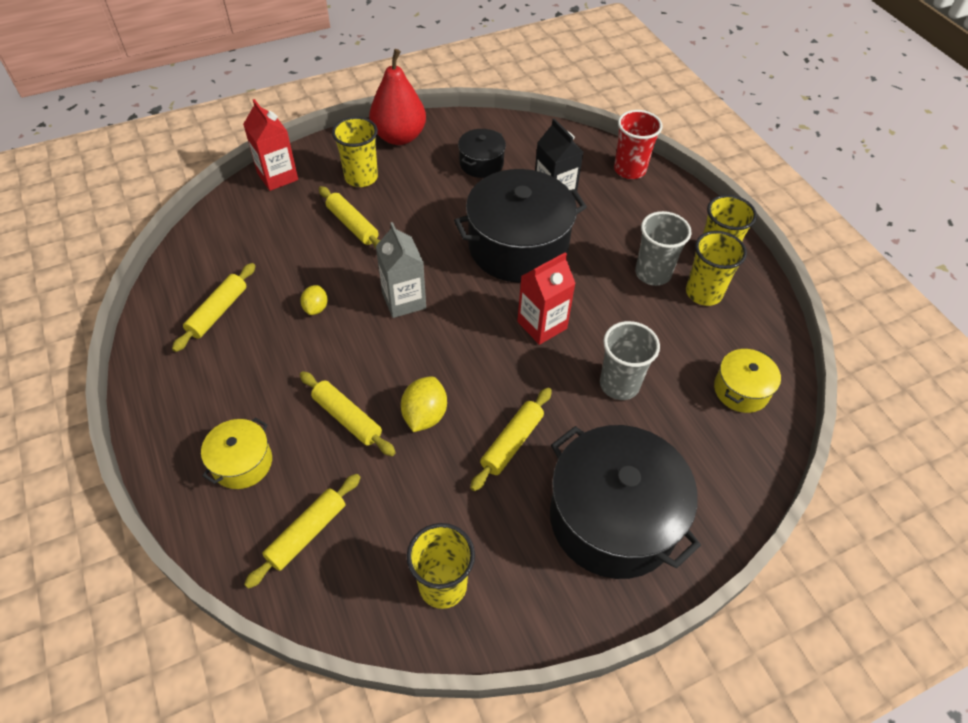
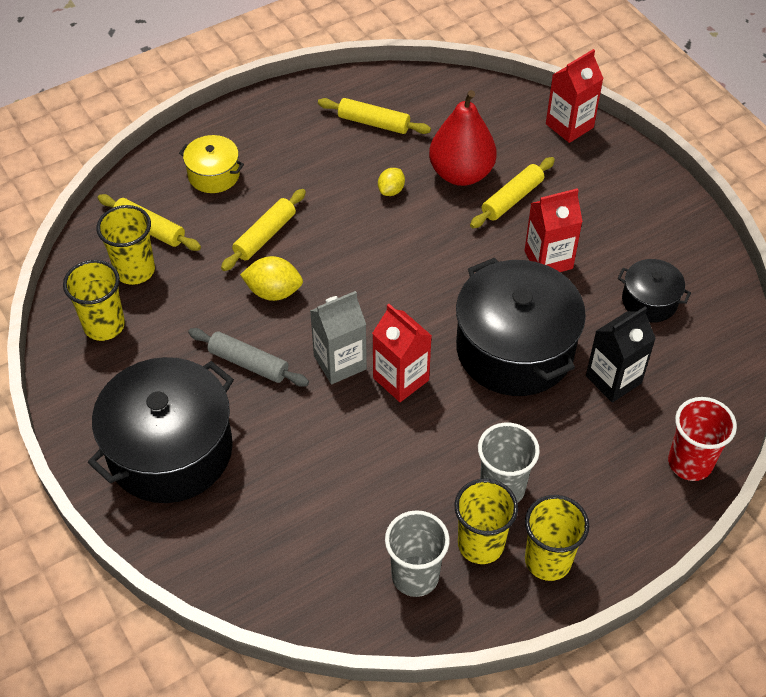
camera: 85 degrees right, 0 degrees up
yellow lemon [300,285,328,315] -> yellow lemon turned 60 degrees counterclockwise [378,168,405,196]
yellow cup [332,117,378,187] -> yellow cup moved to [97,205,155,285]
red pear [369,49,426,145] -> red pear moved to [429,90,497,186]
grey carton [376,222,426,318] -> grey carton moved to [310,291,367,384]
yellow rolling pin [470,388,552,491] -> grey rolling pin [188,328,309,387]
grey cup [600,321,660,400] -> grey cup moved to [385,510,450,597]
yellow pot [714,349,781,413] -> none
none -> red carton [524,188,583,272]

